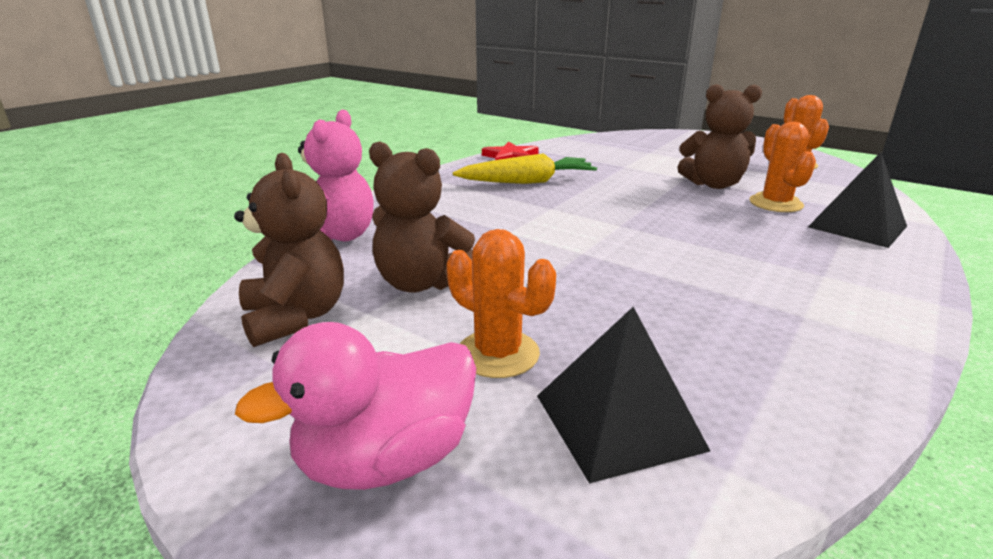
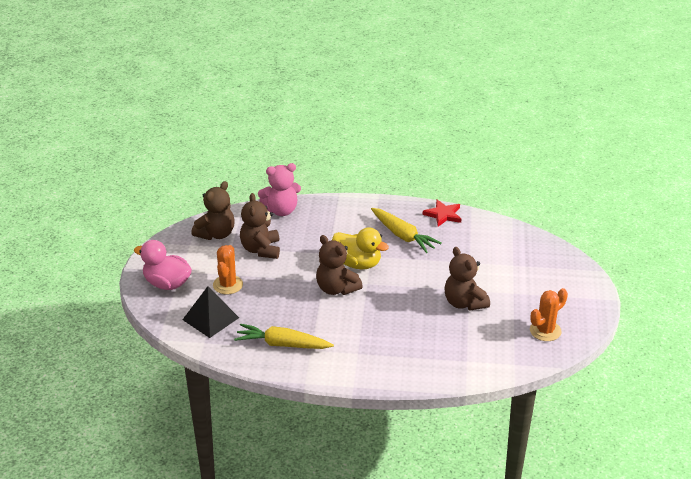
camera: 60 degrees right, 10 degrees up
orange cactus [749,122,816,212] -> none
black pyramid [808,152,907,248] -> none
none -> yellow carrot [234,324,334,349]
none -> brown teddy bear [316,235,363,295]
none -> yellow duck [332,227,389,269]

